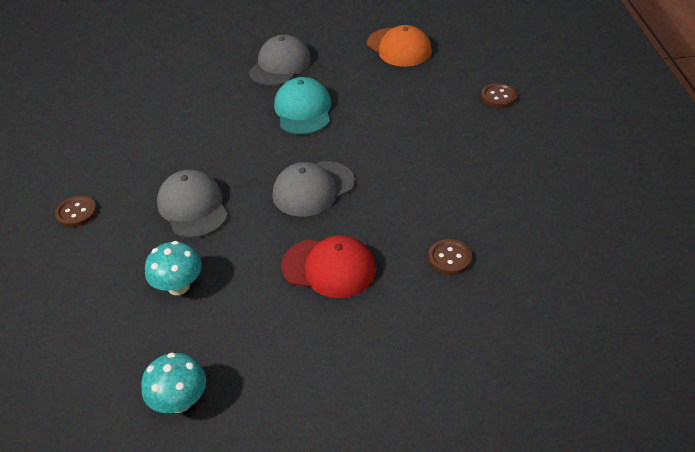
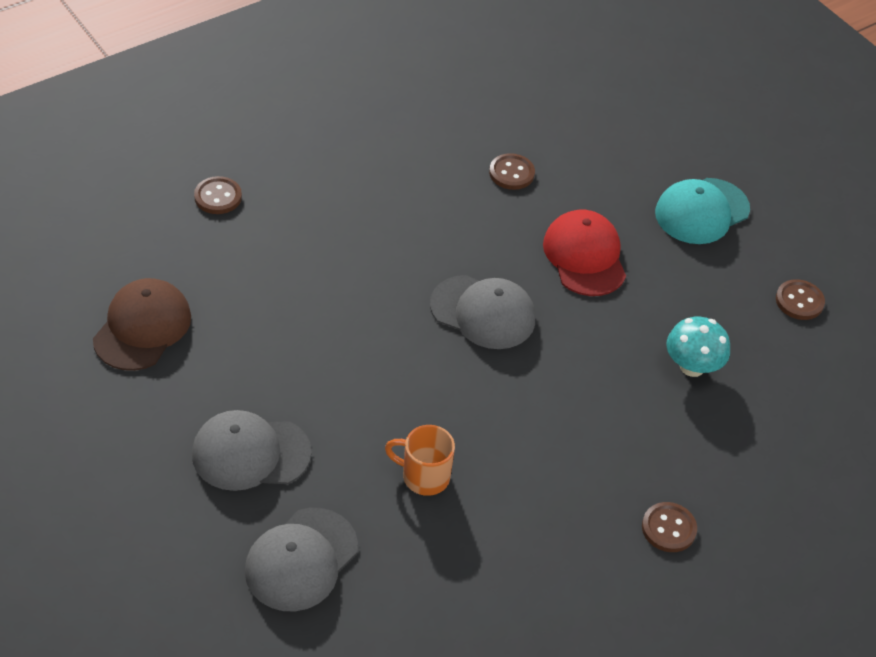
camera: 125 degrees left, 5 degrees up
turquoise mushroom [141,353,206,413] -> brown button [776,279,825,320]
grey cap [157,169,228,238] -> grey cap moved to [245,508,358,611]
turquoise cap [274,77,331,135] -> turquoise cap moved to [655,178,750,244]
orange cap [367,25,432,67] -> brown cap [93,278,191,371]
none -> orange mug [385,425,455,496]

